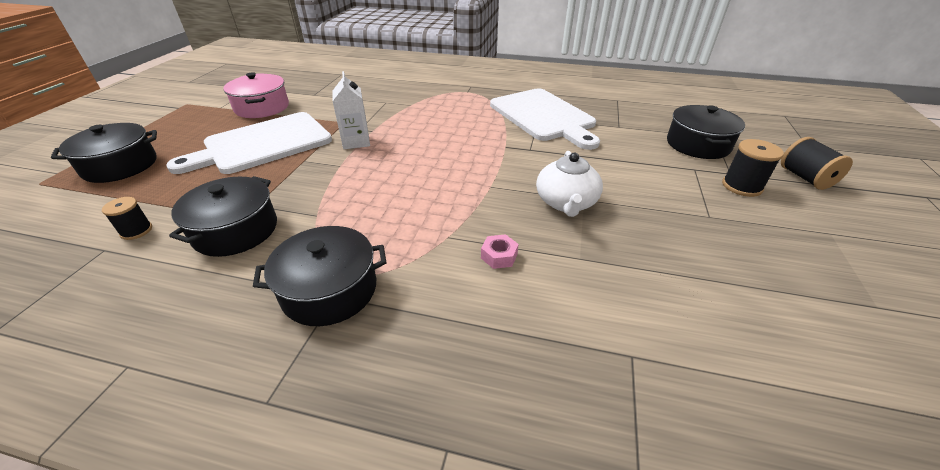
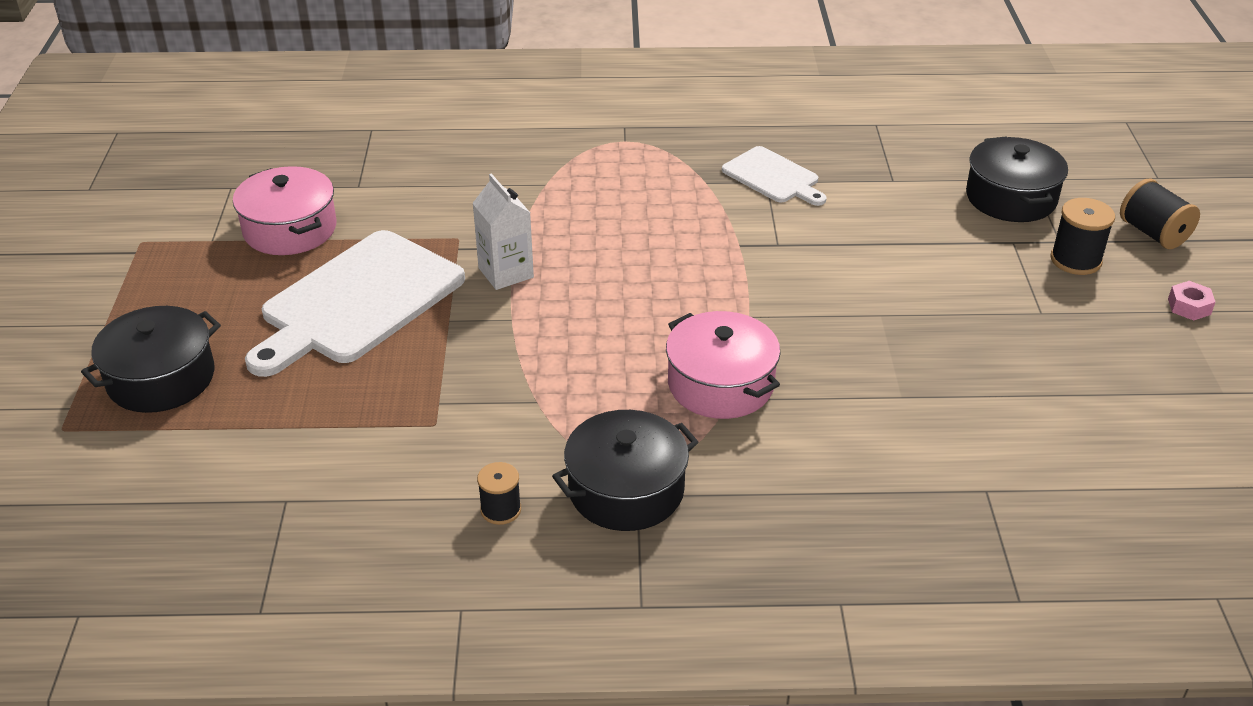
camera: 15 degrees left, 0 degrees up
black spool [102,197,152,240] -> black spool moved to [477,462,521,525]
black pot [169,176,277,257] -> none
pink nut [481,234,519,269] -> pink nut moved to [1168,281,1216,321]
white cutting board [490,88,600,150] -> white cutting board [722,146,827,206], size x0.54
white teapot [536,151,603,217] -> none
none -> pink pot [666,311,781,419]

